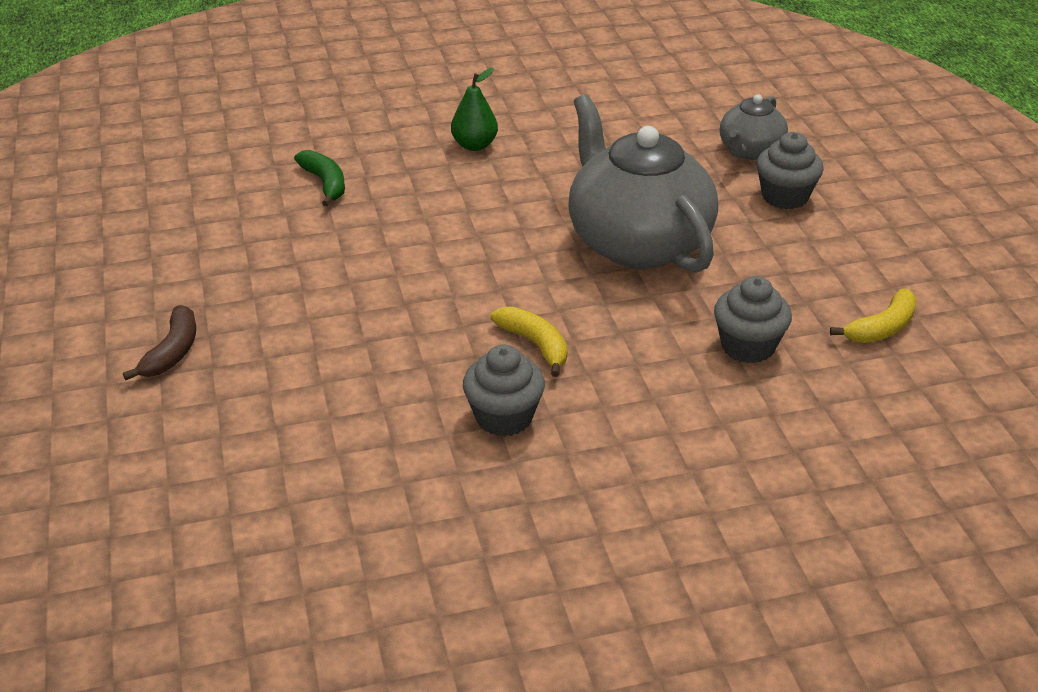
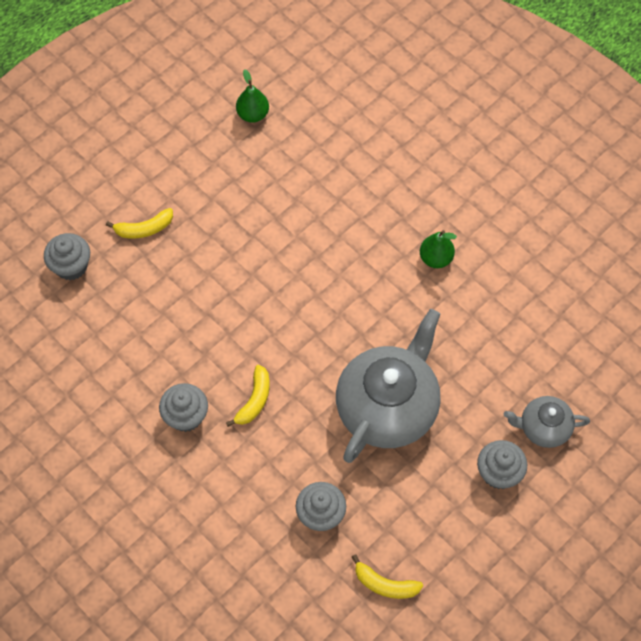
camera: 60 degrees right, 25 degrees up
brown banana [123,305,196,380] -> yellow banana [106,208,173,239]
green banana [294,150,345,206] -> none
none -> grey cupcake [44,233,90,280]
none -> green pear [236,69,269,123]

